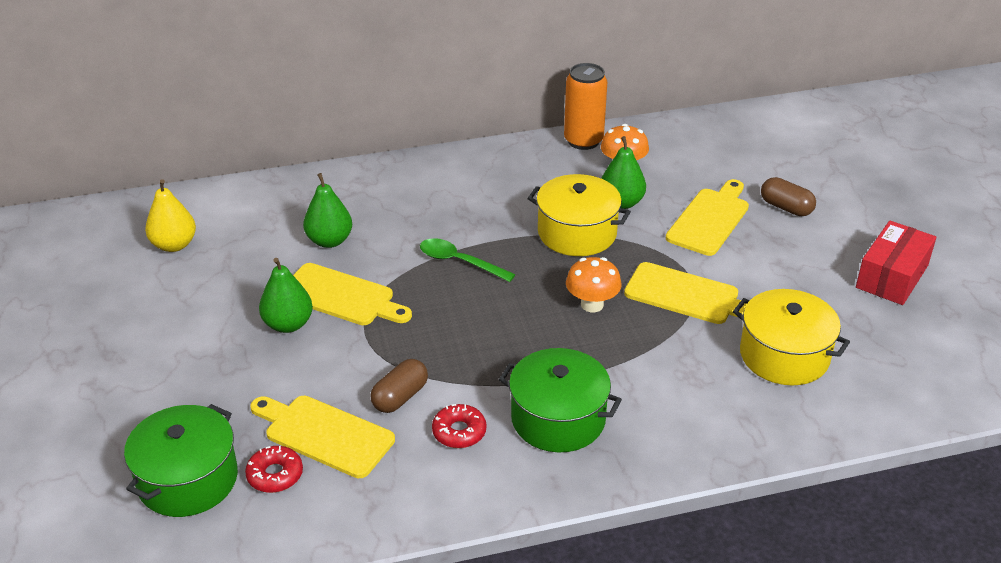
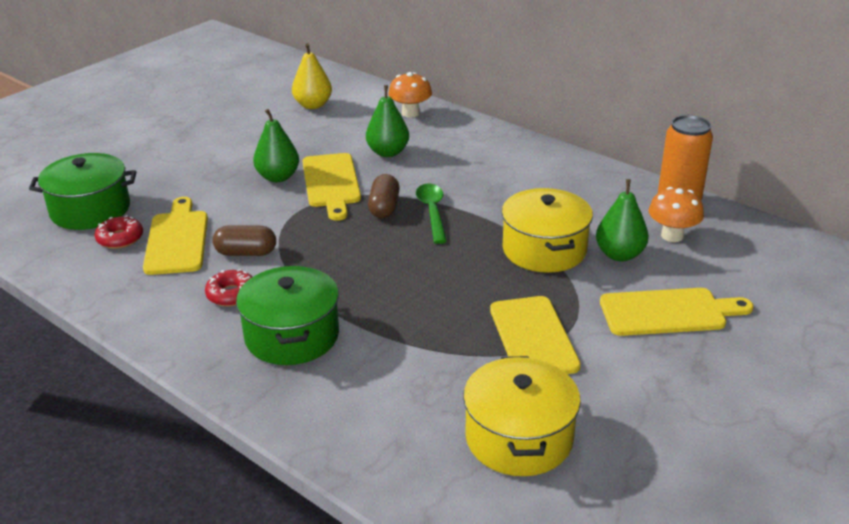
camera: 55 degrees right, 5 degrees down
orange mushroom [566,257,622,312] -> orange mushroom moved to [388,72,432,118]
brown capsule [761,177,816,216] -> brown capsule moved to [368,174,400,218]
red box [856,220,936,305] -> none

